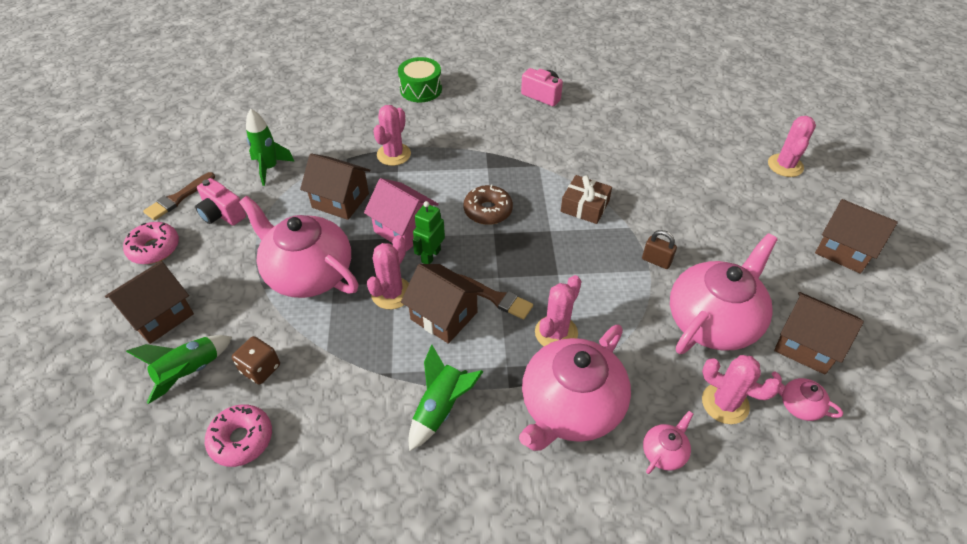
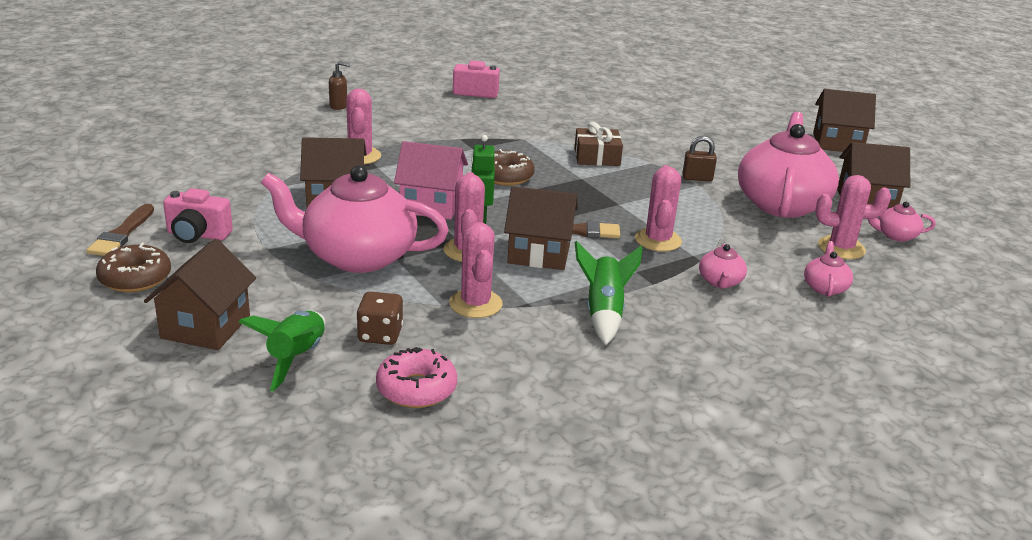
camera: 30 degrees left, 20 degrees down
pink donut [123,222,179,264] -> brown donut [96,243,171,292]
green rocket [246,109,295,186] -> none
green drum [398,57,442,102] -> brown soap dispenser [329,61,350,110]
pink teapot [519,325,631,451] -> pink teapot [699,244,747,289], size x0.42
pink cactus [768,116,816,177] -> pink cactus moved to [449,222,503,318]

